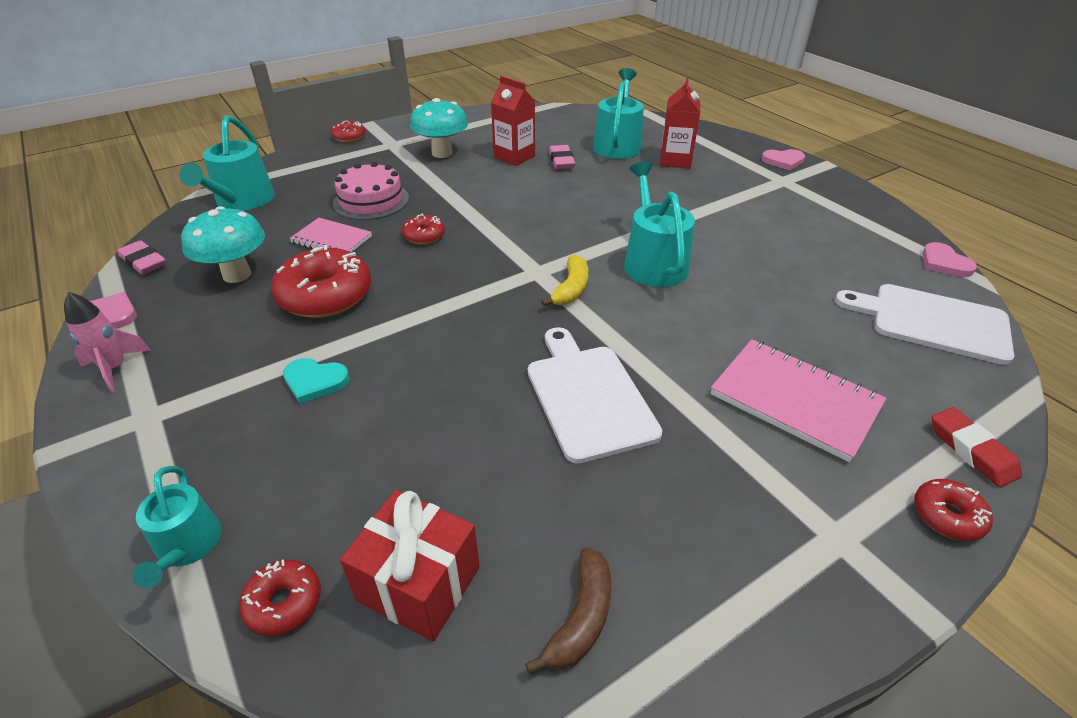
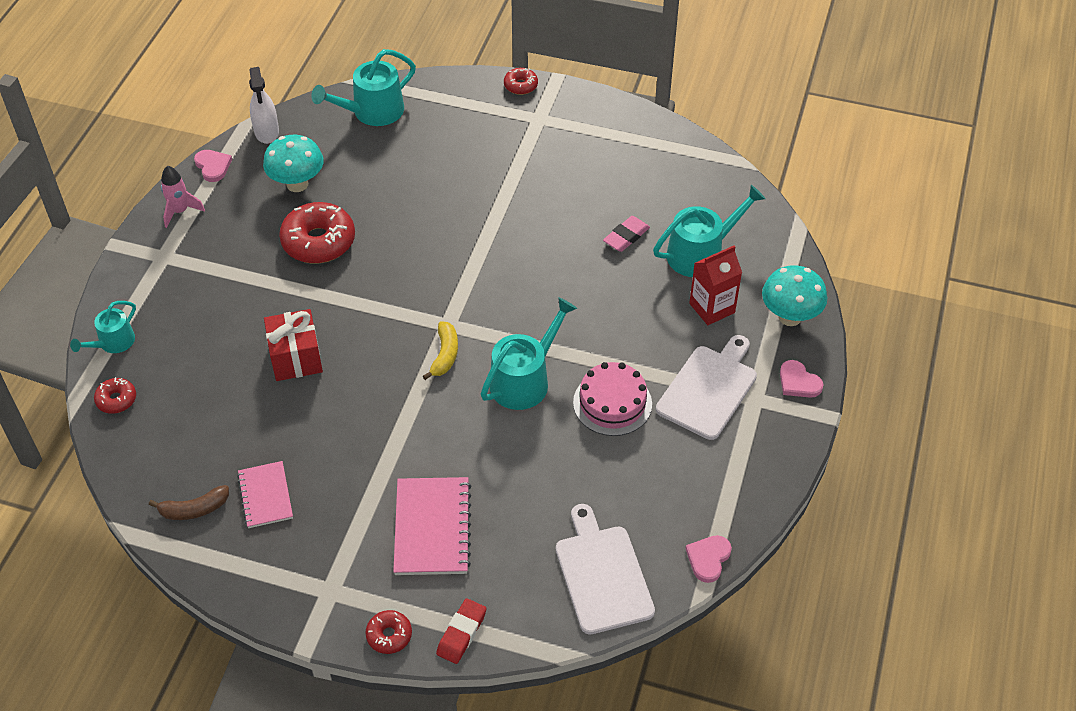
camera: 50 degrees right, 10 degrees up
pink eraser [118,240,166,275] -> white spray bottle [249,67,279,144]
turquoise heart [283,358,350,404] -> none
pink notebook [289,218,372,252] -> pink notebook moved to [237,461,293,528]
pink cake [333,162,409,220] -> pink cake moved to [573,362,652,436]
red gift [340,490,480,641] -> red gift moved to [264,309,323,381]
red donut [402,214,445,244] -> none
turquoise mushroom [410,98,468,158] -> turquoise mushroom moved to [762,265,827,326]
red carton [491,76,535,166] -> none
white cutting board [528,327,662,464] -> white cutting board moved to [656,335,757,440]
yellow banana [541,254,588,306] -> yellow banana turned 60 degrees counterclockwise [423,321,458,380]

